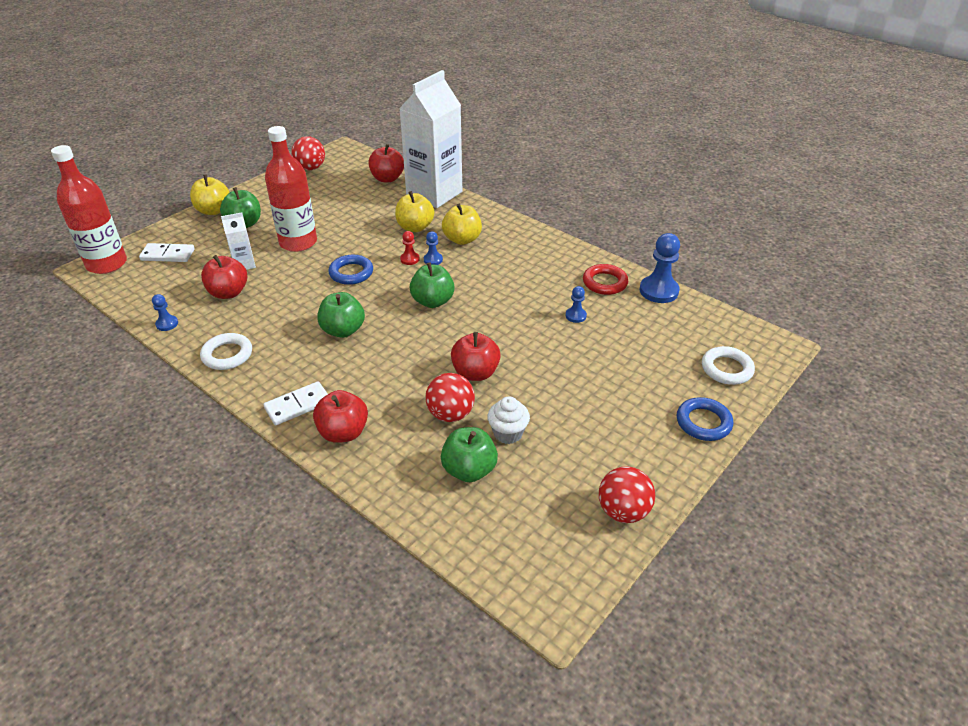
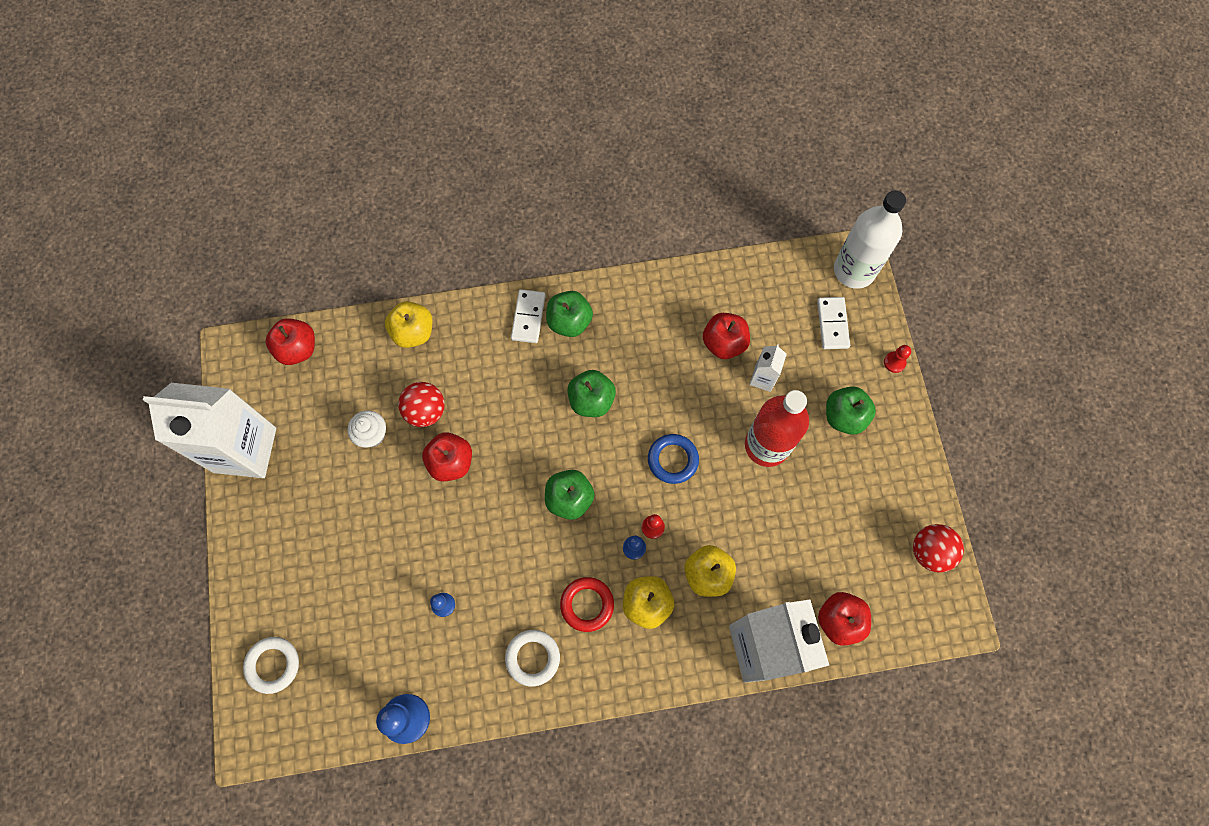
camera: 130 degrees right, 30 degrees up
red bottle [51,145,127,274] -> white bottle [834,190,906,289]
white domino [139,243,195,262] -> white domino turned 45 degrees counterclockwise [817,297,850,349]
blue pawn [152,294,178,331] -> none
yellow apple [190,175,230,215] -> yellow apple moved to [385,301,433,348]
white ring [200,333,252,370] -> white ring moved to [505,630,560,686]
red apple [313,390,368,443] -> red apple moved to [265,318,315,365]
green apple [441,427,498,482] -> green apple moved to [546,291,593,337]
red ring [583,264,628,295] -> red ring moved to [560,577,614,632]
red ball [599,467,655,523] -> white carton [143,383,276,478]
blue ring [677,397,733,441] -> none
none -> red pawn [884,345,911,373]

